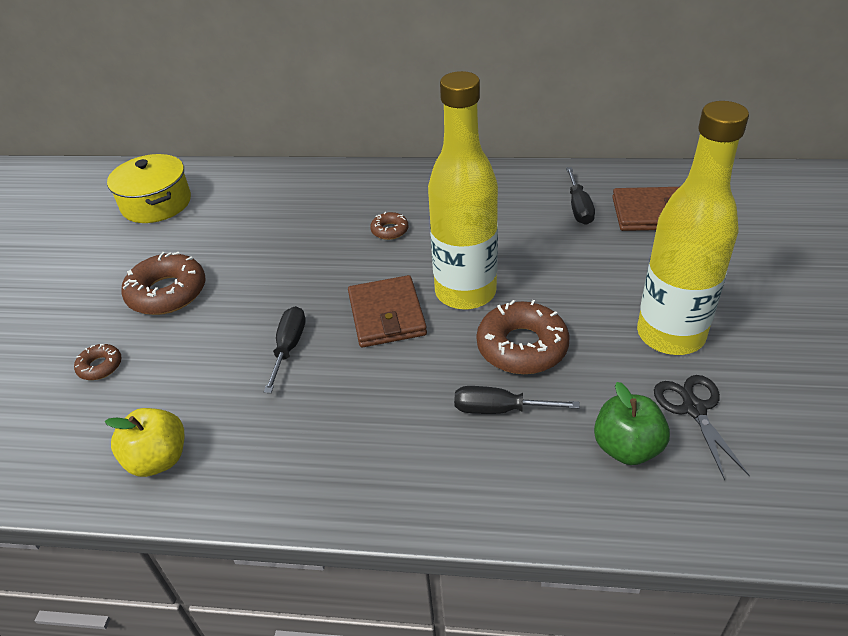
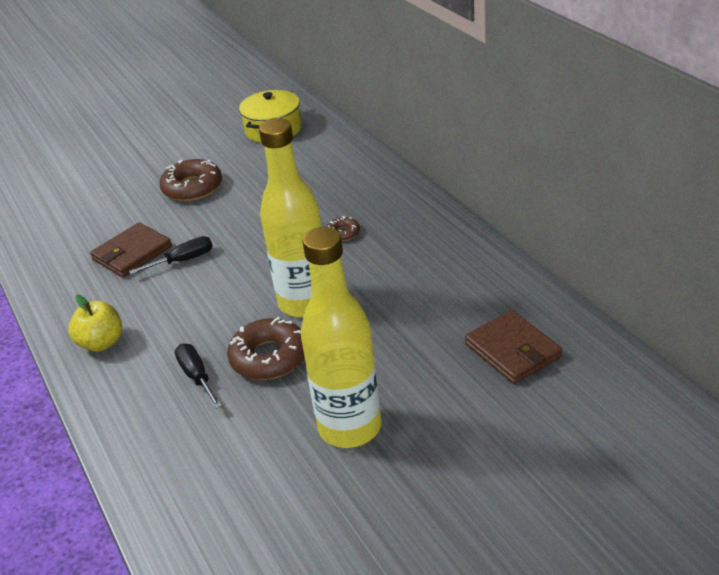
camera: 55 degrees right, 5 degrees down
brown donut [74,344,122,380] -> none
yellow apple [105,408,185,477] -> yellow apple moved to [68,295,122,352]
brown wallet [348,275,427,348] -> brown wallet moved to [90,222,172,278]
black screwdriver [566,167,595,225] -> none
green apple [594,382,670,465] -> none
black scissors [654,375,750,480] -> none

